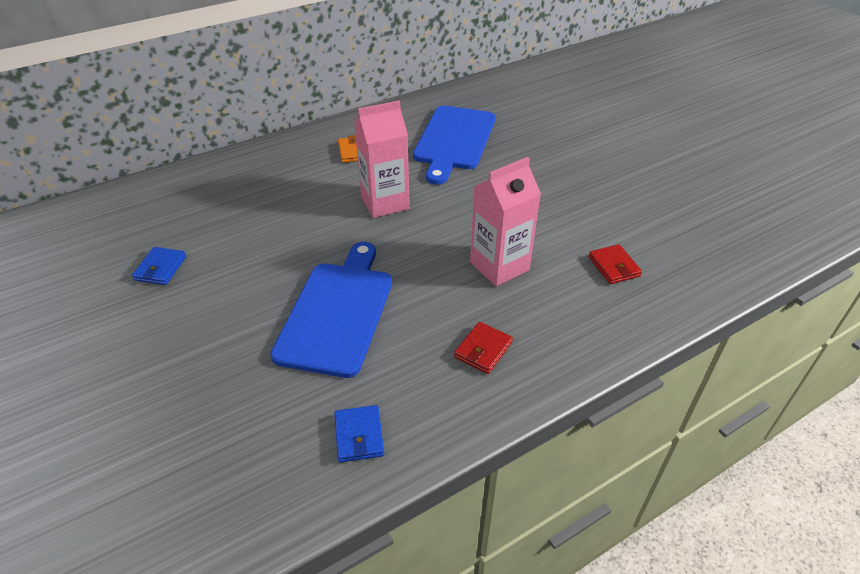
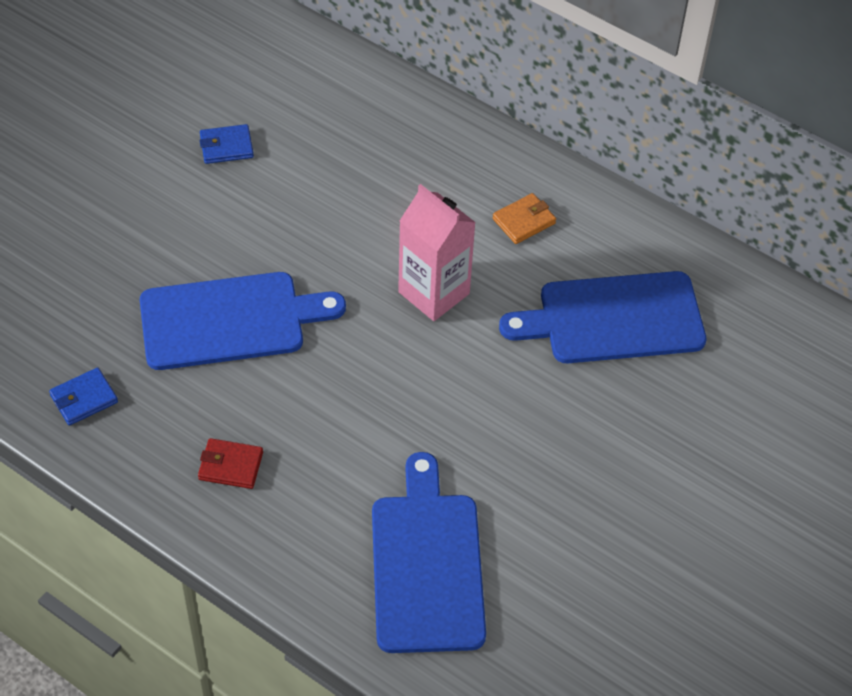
camera: 65 degrees right, 10 degrees up
pink carton [470,157,541,286] -> none
red wallet [589,244,642,284] -> blue cutting board [372,452,486,653]

